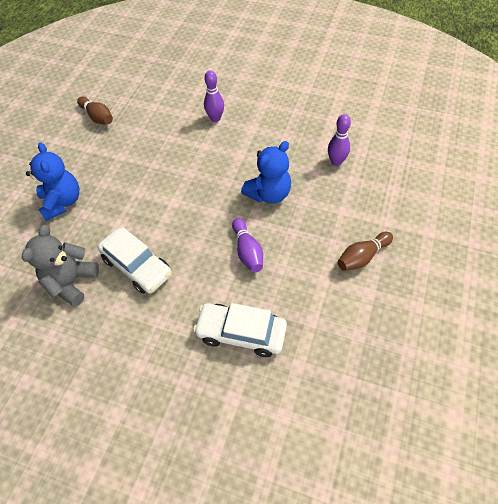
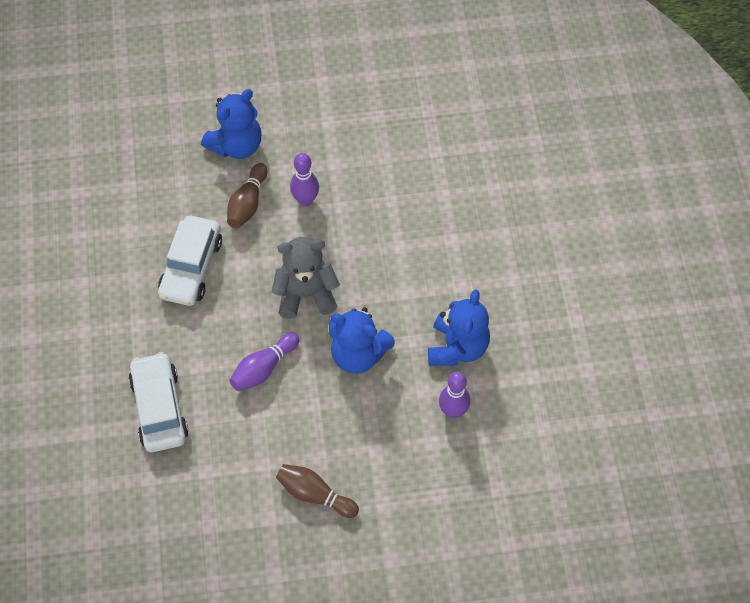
camera: 60 degrees right, 5 degrees up
grey teddy bear [22,225,99,306] -> grey teddy bear moved to [272,237,340,319]
brown bowling pin [77,97,113,124] -> brown bowling pin moved to [227,163,268,228]
purple bowling pin [204,70,224,122] -> purple bowling pin moved to [290,153,319,206]
none -> blue teddy bear [428,289,490,366]

